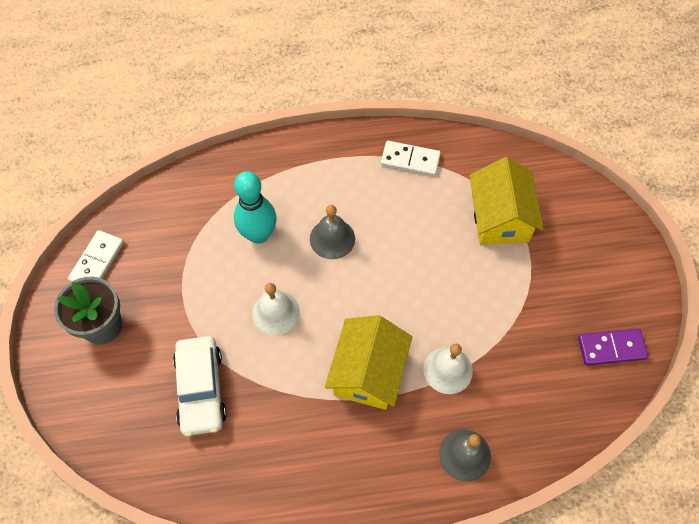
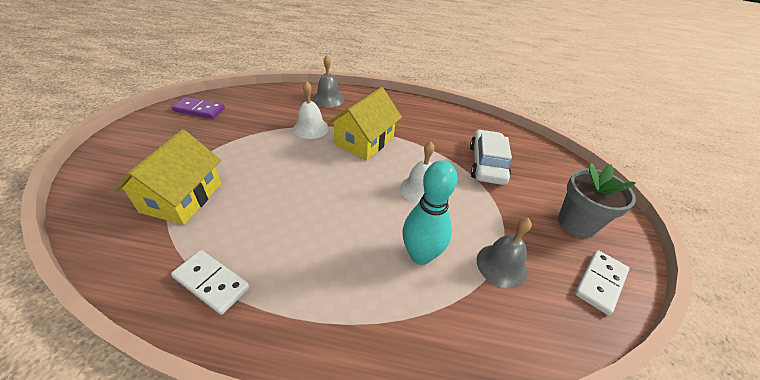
camera: 165 degrees left, 20 degrees down
grey bell [310,205,355,259] -> grey bell moved to [477,218,532,288]

